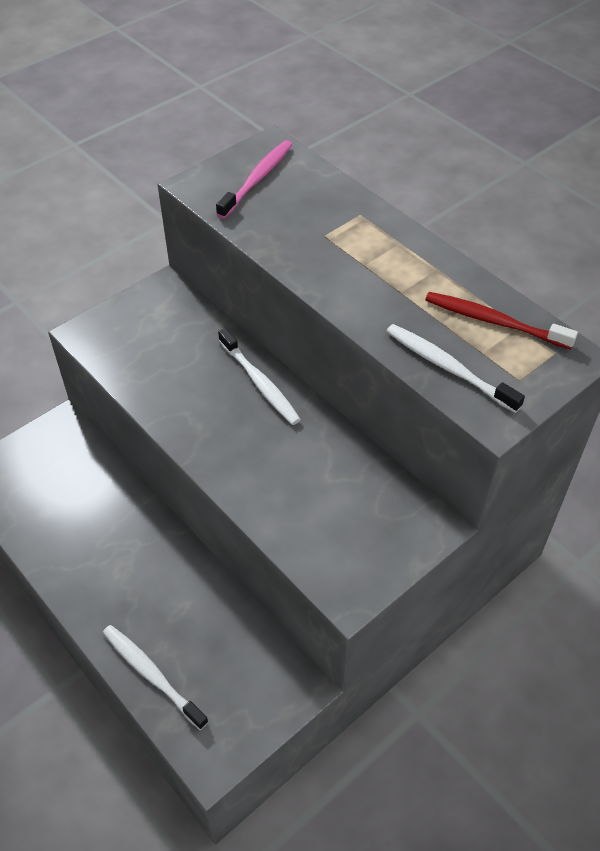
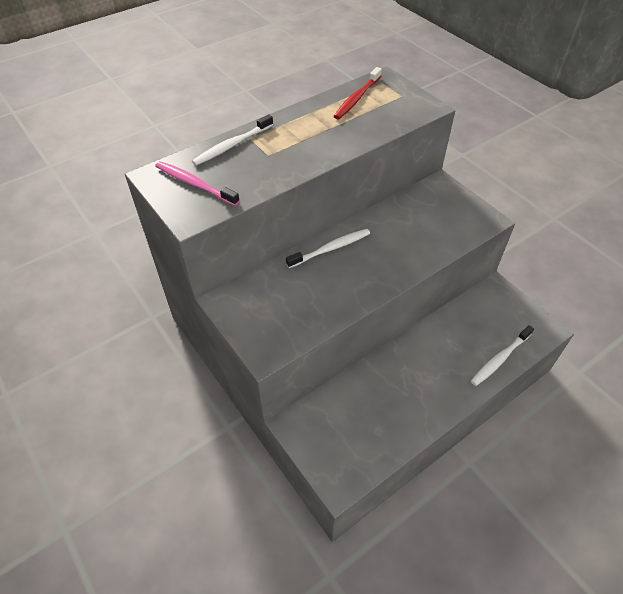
camera: 85 degrees left, 0 degrees up
white toothbrush [386,324,525,413] -> white toothbrush moved to [192,114,273,166]

